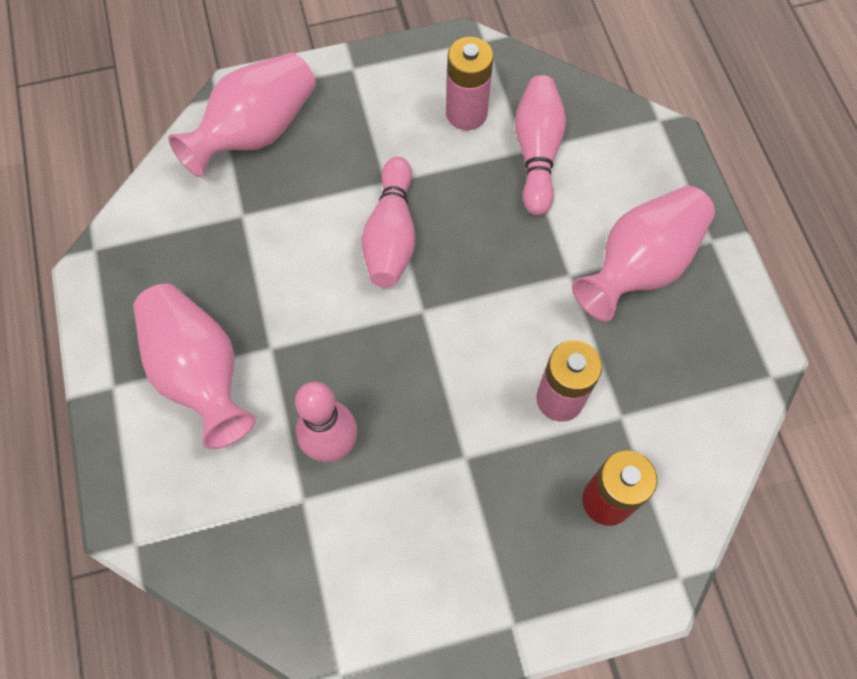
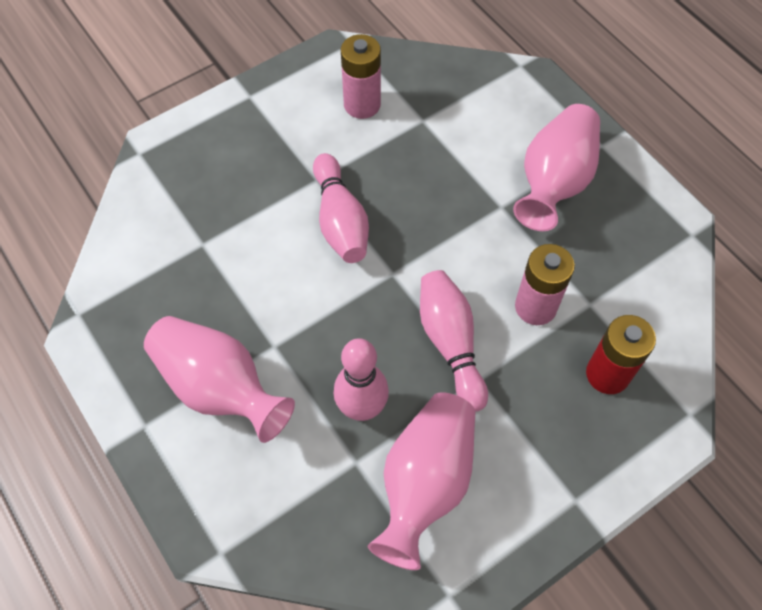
camera: 20 degrees left, 5 degrees down
pink vase [168,53,316,177] -> pink vase moved to [368,392,475,570]
pink bowling pin [515,75,566,215] -> pink bowling pin moved to [420,270,488,412]

